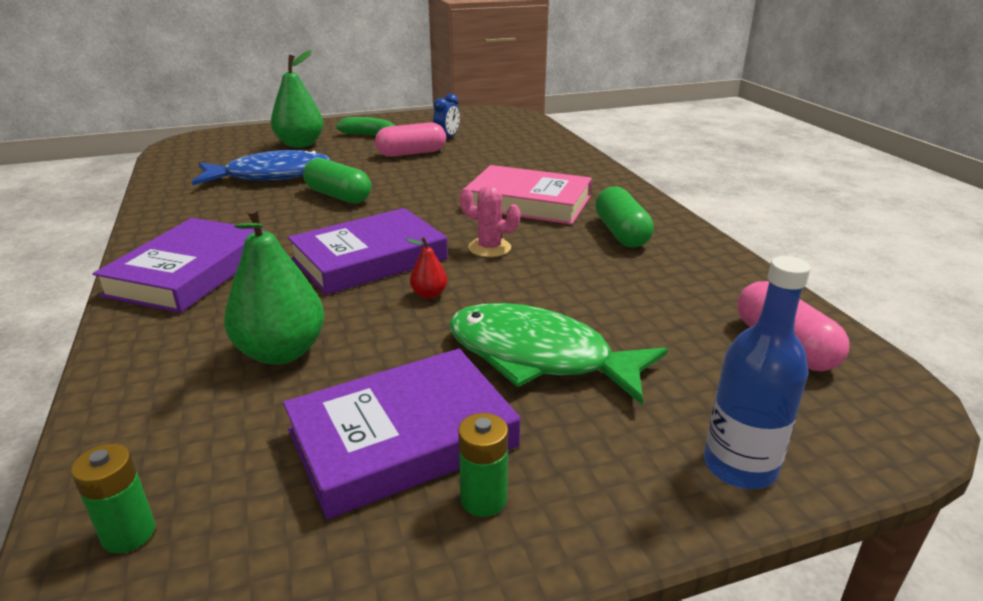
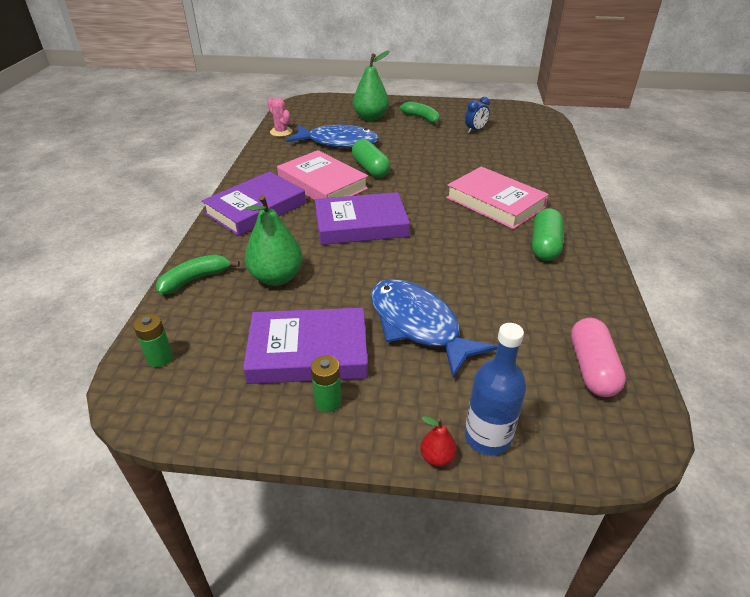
camera: 25 degrees right, 10 degrees up
pink capsule [375,123,446,157] -> none
red pear [406,237,447,299] -> red pear moved to [420,416,457,467]
green fish [449,303,668,405] -> blue fish [370,279,498,378]
pink cactus [460,185,520,257] -> pink cactus moved to [267,97,293,137]
none -> green banana [156,255,240,295]
none -> pink book [277,150,368,200]

